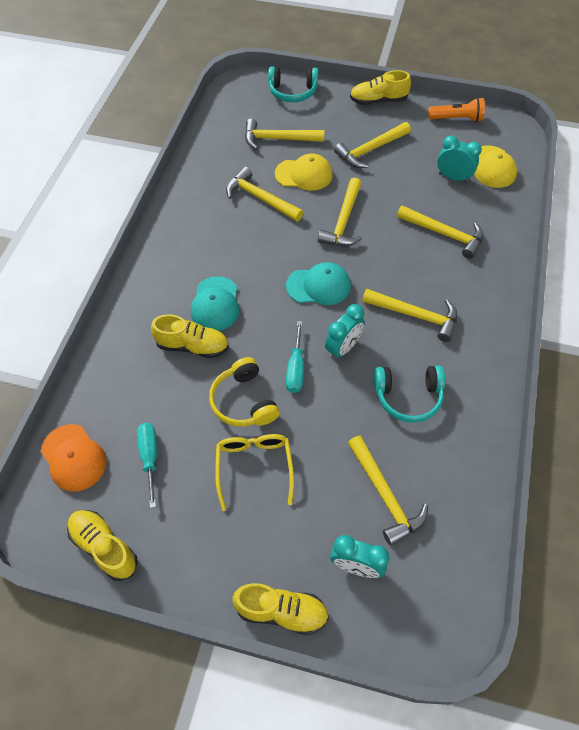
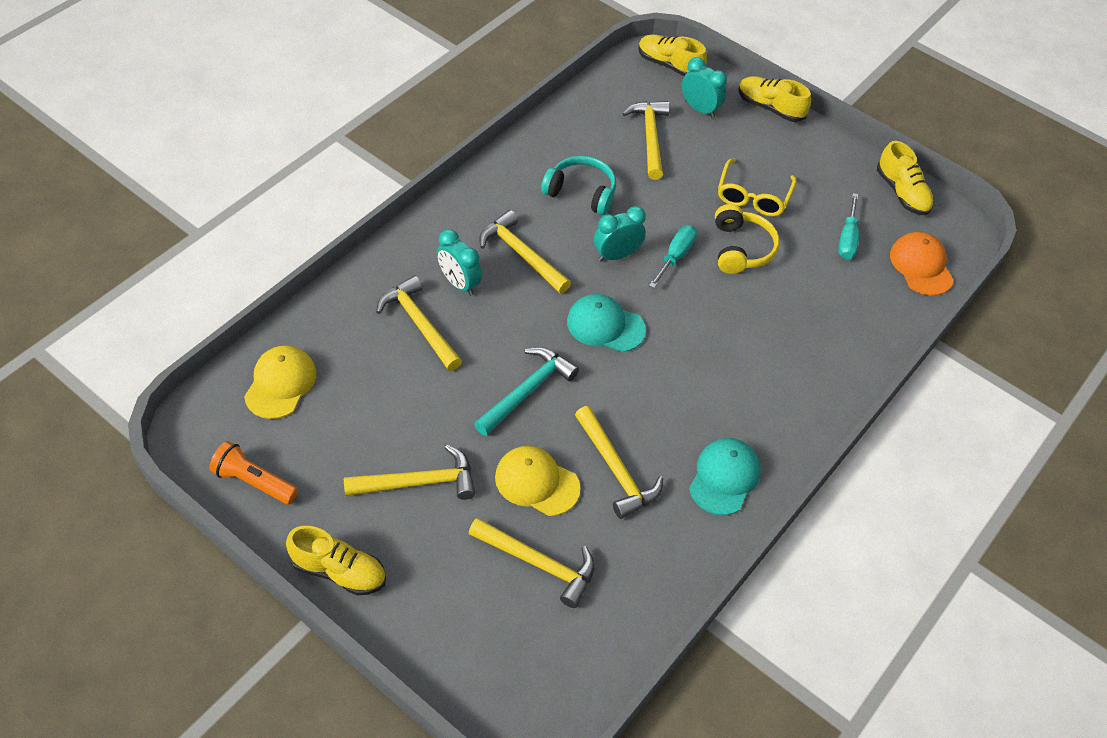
camera: 160 degrees left, 5 degrees down
yellow shoe [151,314,229,358] -> yellow shoe moved to [638,34,707,76]
turquoise cap [191,276,239,331] -> turquoise cap moved to [689,438,761,515]
turquoise headphones [268,66,318,102] -> none
yellow hammer [318,178,362,246] -> turquoise hammer [474,347,579,436]
turquoise clock [437,136,482,182] -> turquoise clock moved to [437,229,482,296]

